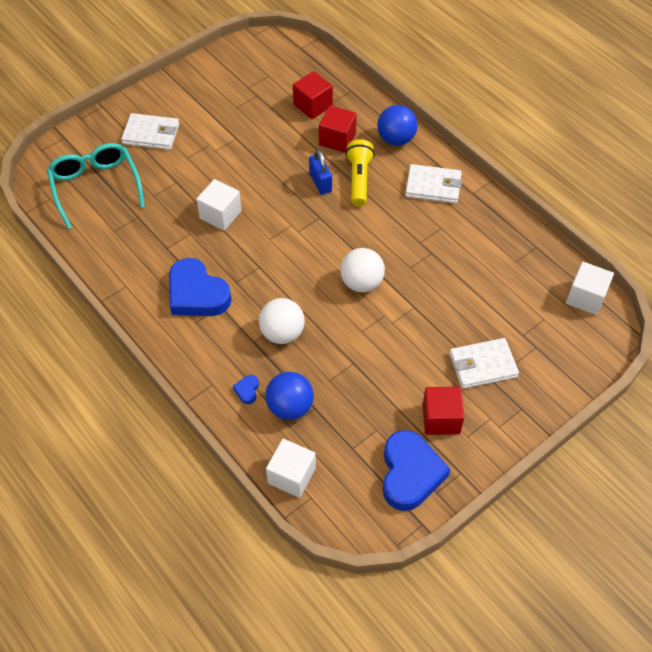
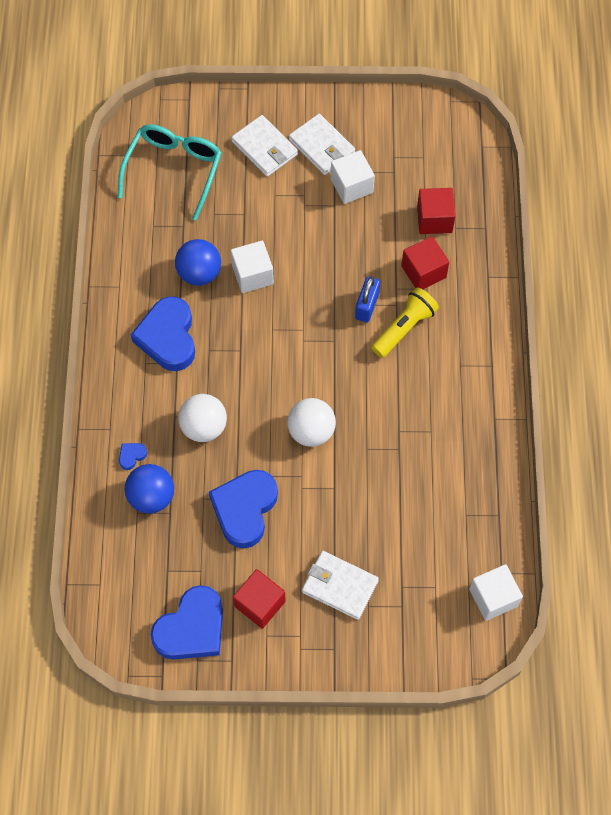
camera: 40 degrees right, 10 degrees up
white cube [266,439,316,498] -> white cube moved to [331,150,375,204]
blue ball [377,105,417,146] -> blue ball moved to [175,239,221,286]
white wallet [405,164,462,203] -> white wallet moved to [289,114,355,175]
none -> blue heart [209,470,278,548]

